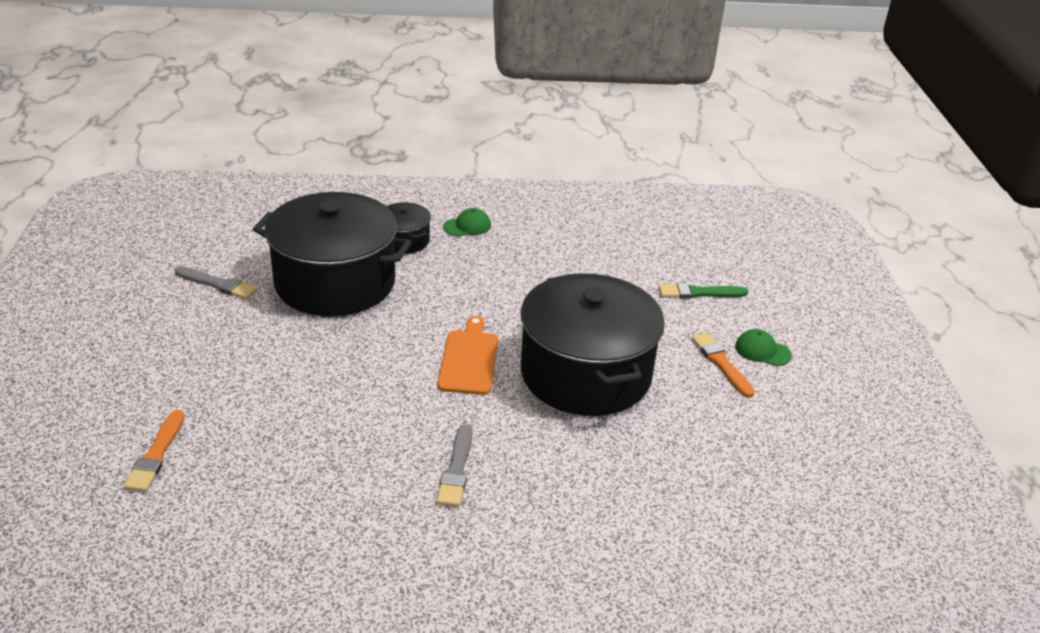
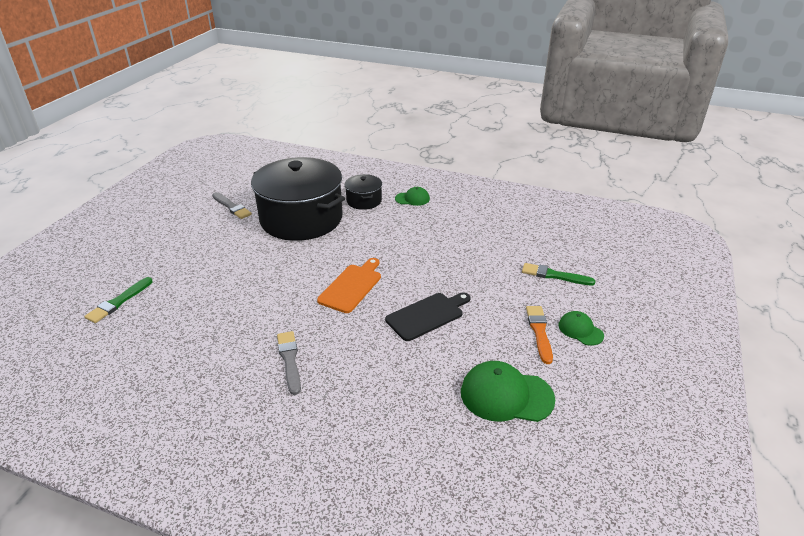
camera: 25 degrees right, 0 degrees up
orange brush [124,410,184,492] -> green brush [84,277,153,323]
grey brush [436,424,473,507] -> grey brush turned 135 degrees clockwise [277,331,301,395]
black pot [521,273,665,416] -> black cutting board [385,293,471,341]
none -> green cap [461,361,555,422]

